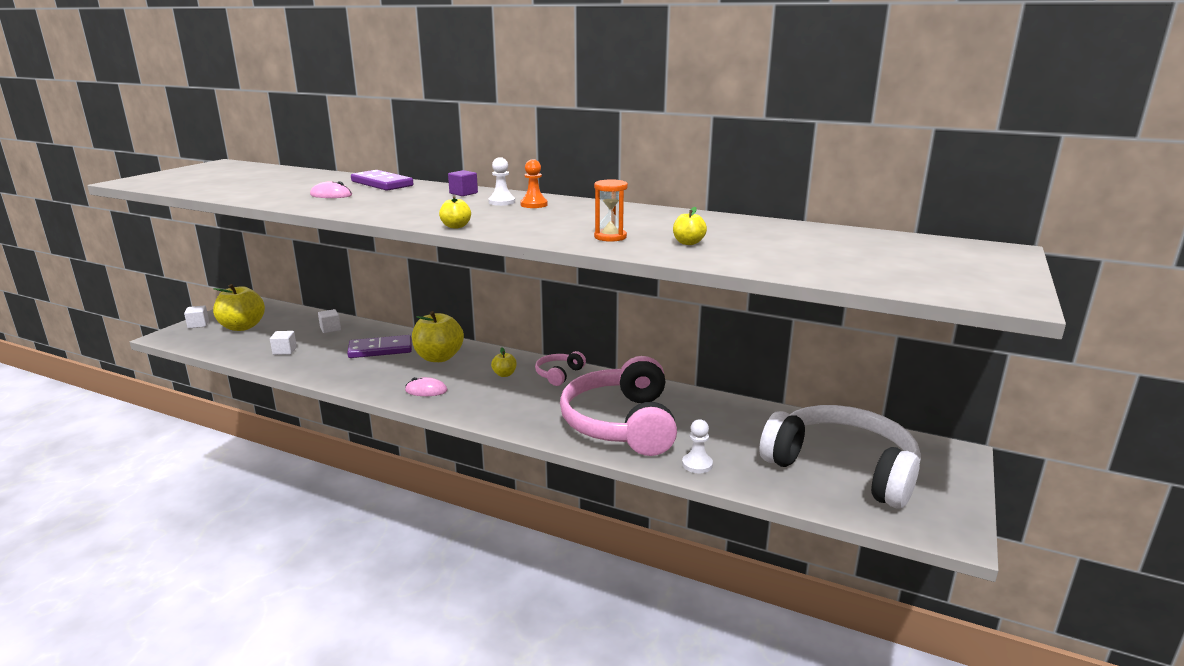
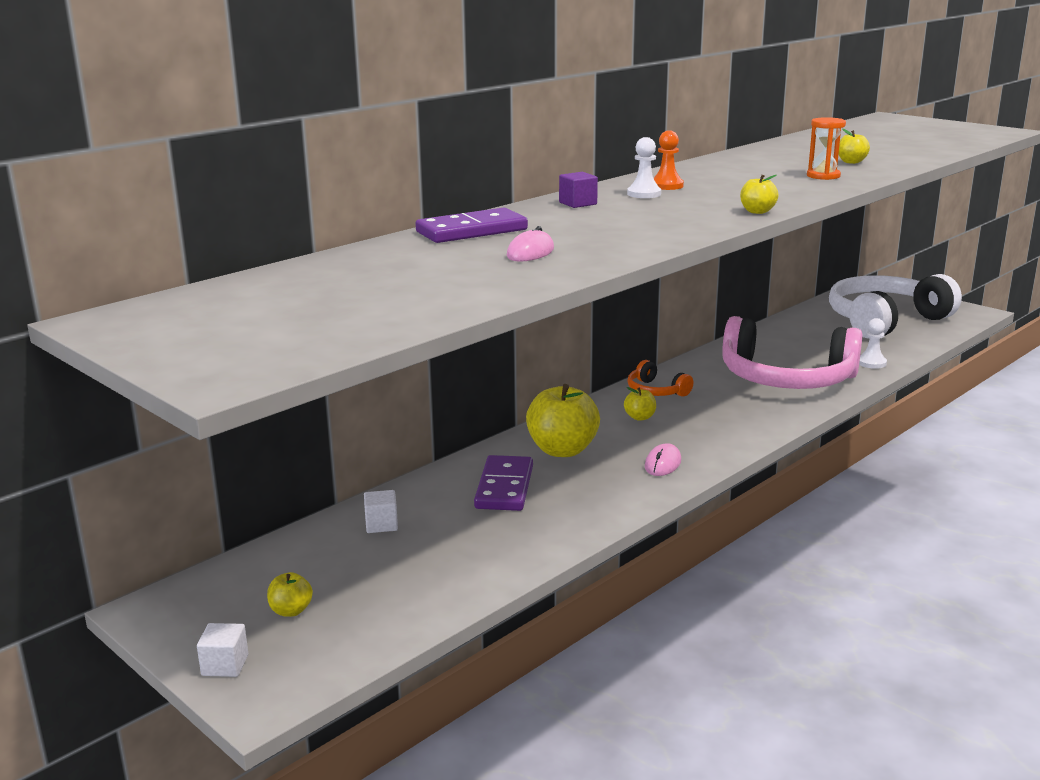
camera: 70 degrees left, 0 degrees up
yellow apple [213,284,265,331] -> yellow apple [267,572,313,617], size x0.47
white cube [270,331,297,355] -> none
pink headphones [535,351,586,386] -> orange headphones [627,360,693,397]

